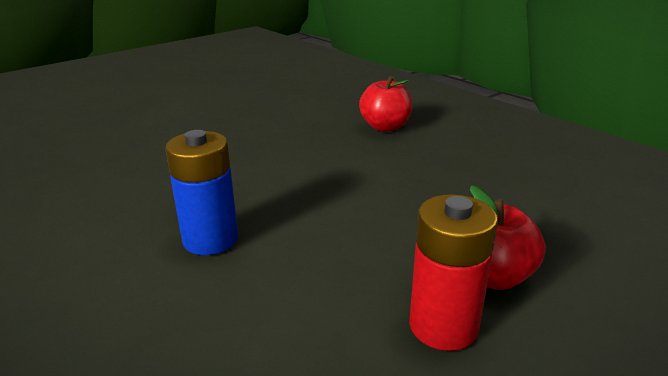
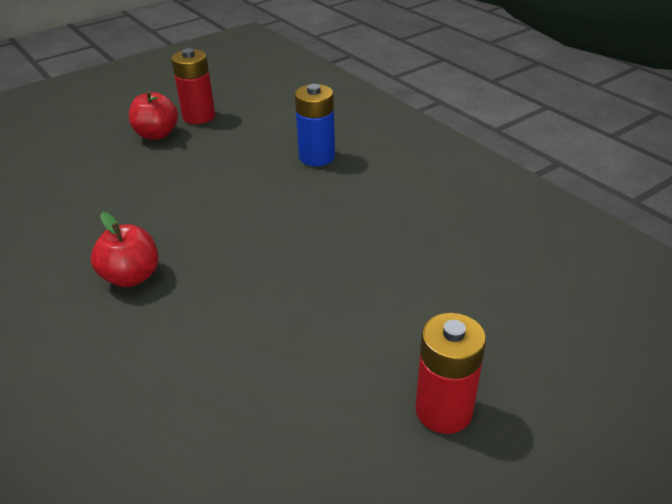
camera: 175 degrees left, 10 degrees up
none -> red battery [415,313,486,434]

